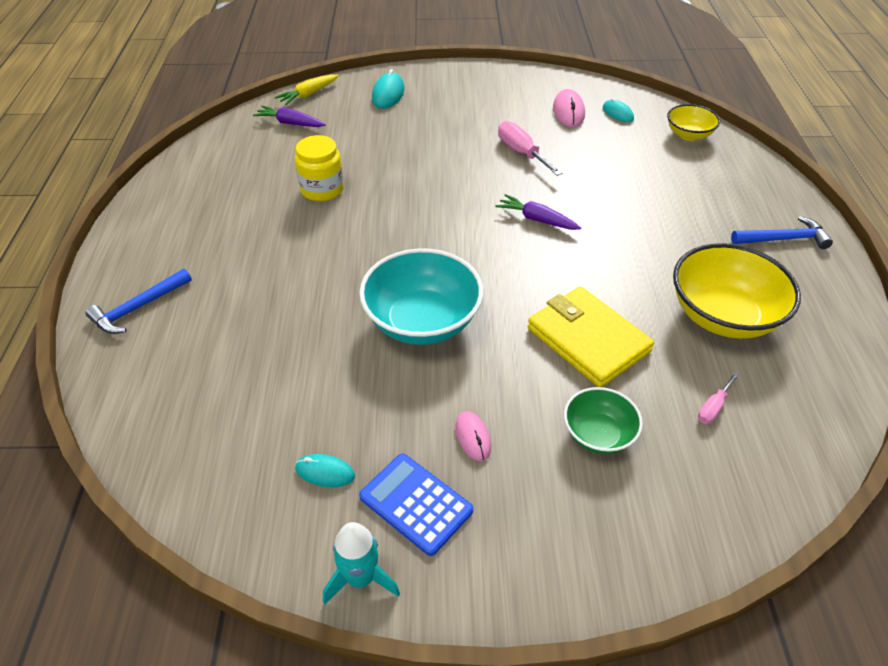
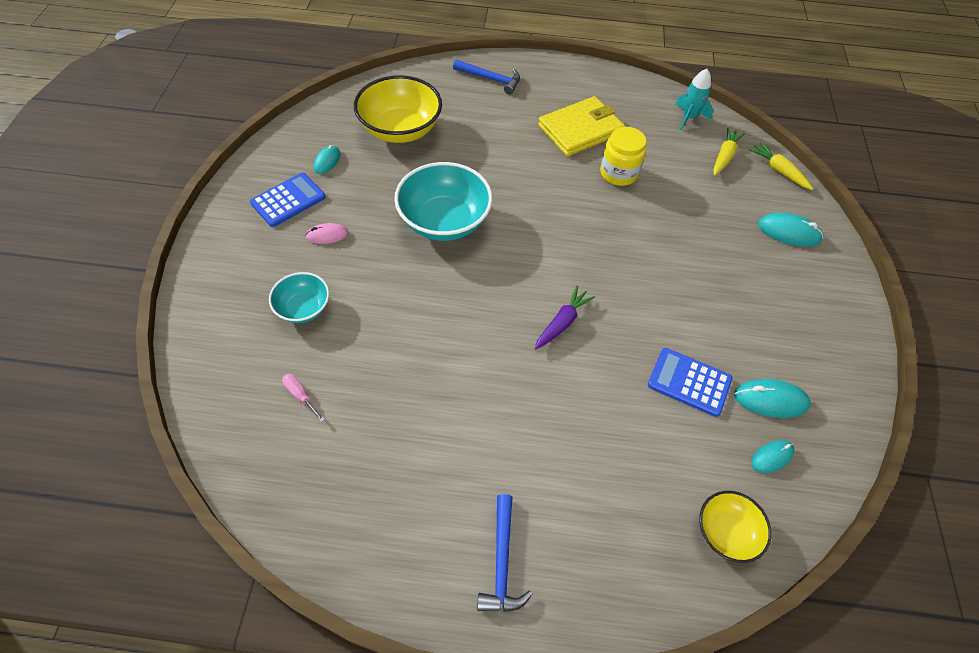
camera: 95 degrees right, 10 degrees up
blue hammer [85,269,192,334] -> blue hammer turned 150 degrees clockwise [453,60,520,95]
purple carrot [253,106,326,127] -> yellow carrot [713,127,745,176]
turquoise rocket [323,522,400,605] -> turquoise rocket moved to [675,69,713,131]
pink screwdriver [498,121,562,176] -> none
yellow wallet [528,286,654,387] -> yellow wallet moved to [538,96,625,156]
pink mouse [553,89,585,127] -> turquoise mouse [734,379,811,418]
green bowl [564,387,643,454] -> turquoise bowl [269,272,329,323]
yellow bowl [673,243,801,339] -> yellow bowl moved to [354,75,442,143]
none -> blue calculator [648,348,732,417]

